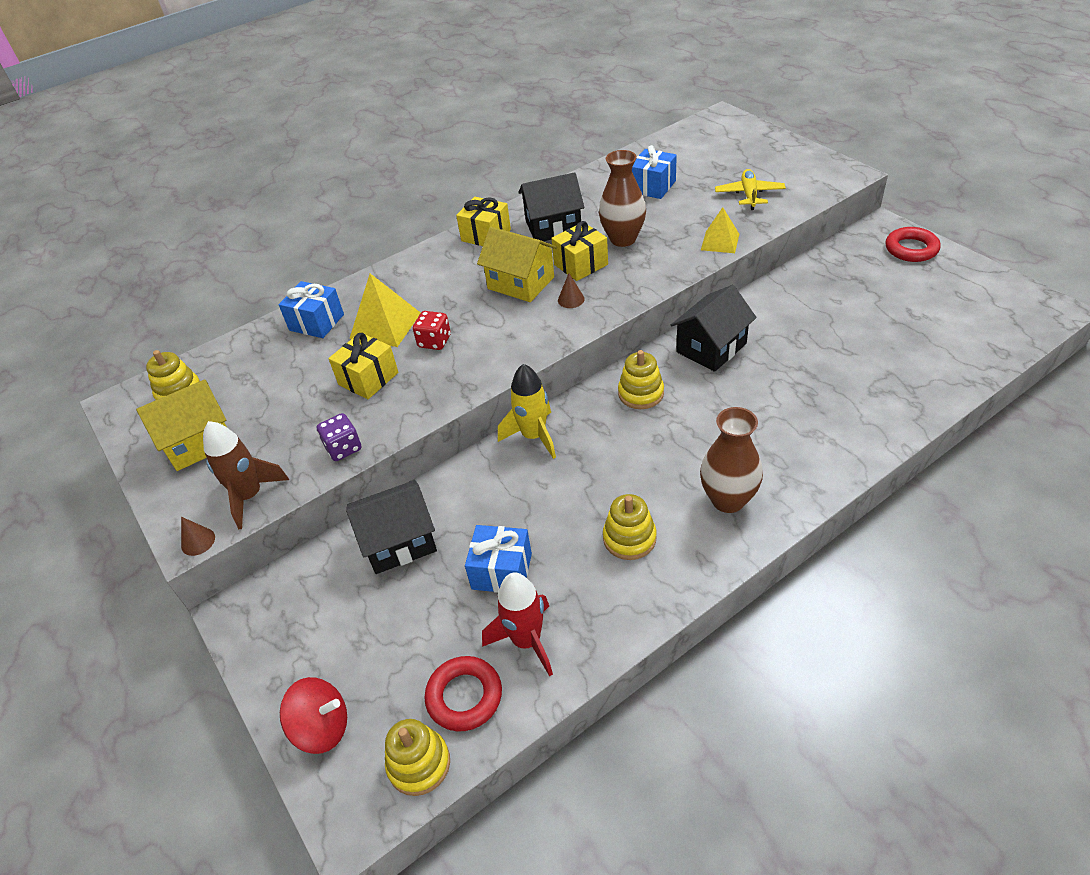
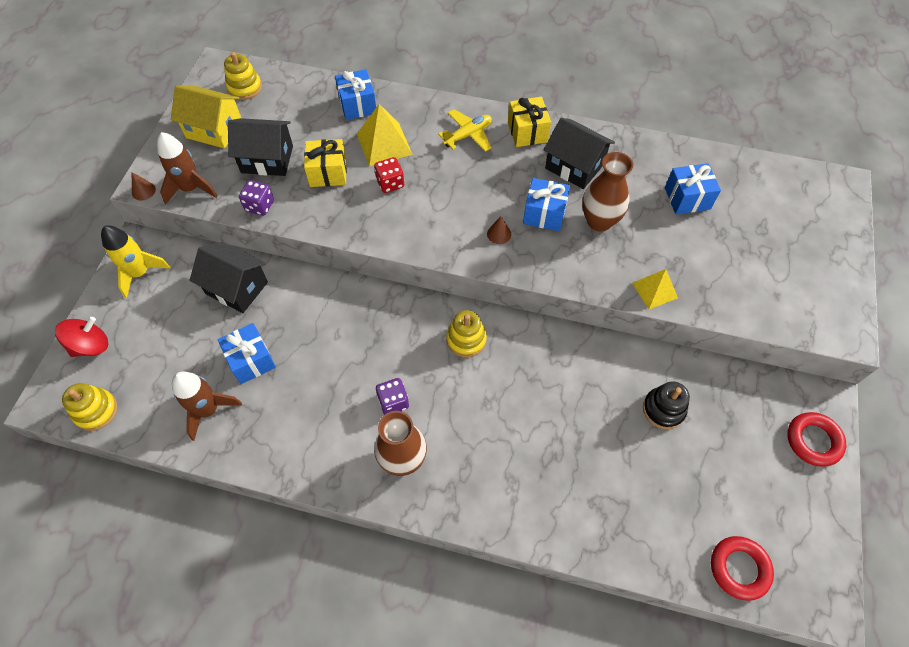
camera: 45 degrees right, 15 degrees up
red spinning top [280,677,347,754] -> red spinning top turned 90 degrees counterclockwise [55,317,108,357]
red ring [424,656,502,731] -> red ring moved to [711,536,774,601]
yellow house [477,227,557,302] -> none
red rocket [482,572,553,677] -> brown rocket [172,372,242,441]
yellow rocket [498,364,556,459] -> yellow rocket moved to [101,225,171,298]
yellow gift [551,221,608,281] -> blue gift [523,178,570,231]
yellow stacking toy [603,494,657,560] -> none
black house [671,285,757,372] -> black house moved to [228,118,293,176]
yellow plane [715,169,786,210] -> yellow plane moved to [438,109,492,152]
none -> purple dice [376,378,409,415]
none -> black stacking toy [643,381,690,429]

